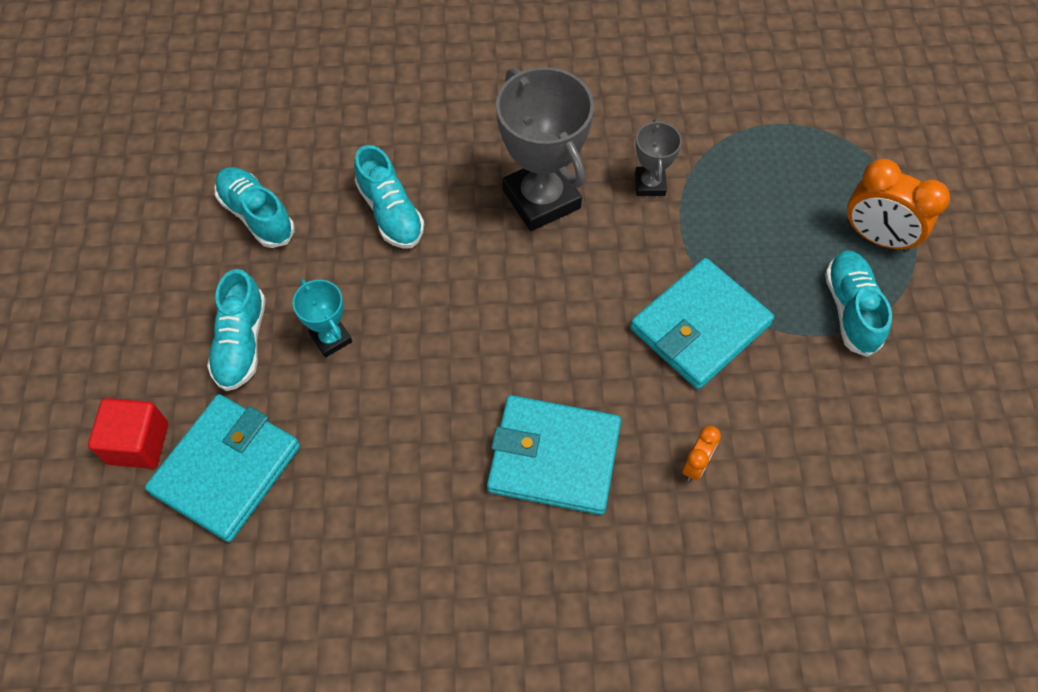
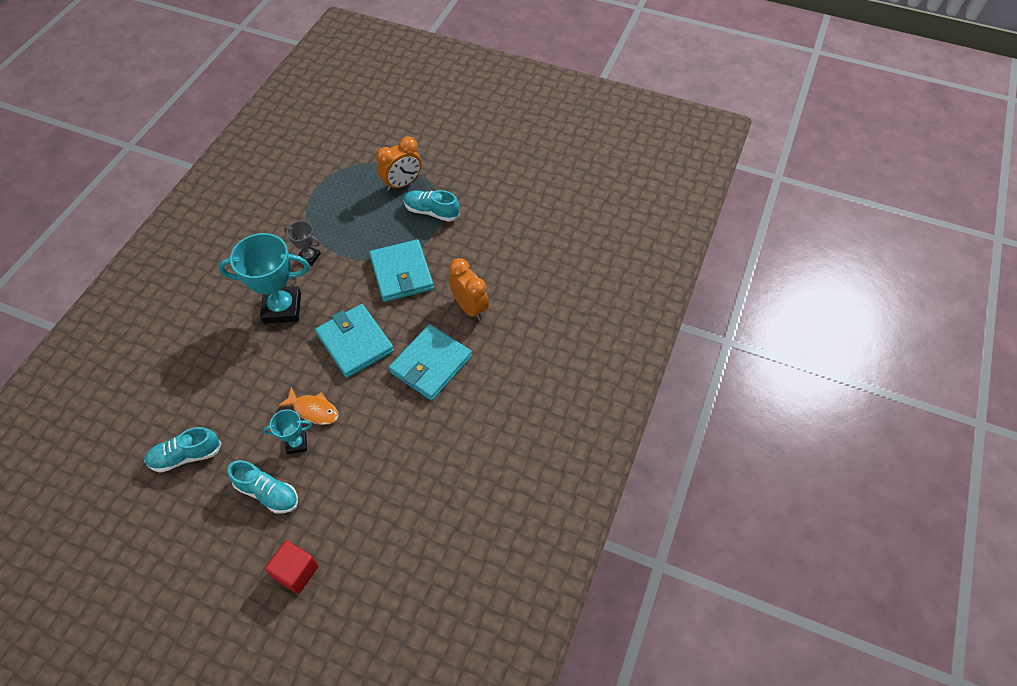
camera: 65 degrees left, 5 degrees down
turquoise wallet [145,394,300,542] -> turquoise wallet moved to [315,304,394,378]
turquoise shoe [354,145,424,249] -> none
grey trophy [496,67,594,231] -> turquoise trophy [218,233,310,324]
orange clock [682,425,721,481] -> orange clock [449,258,489,321], size x1.91
none -> orange fish [278,387,339,425]

